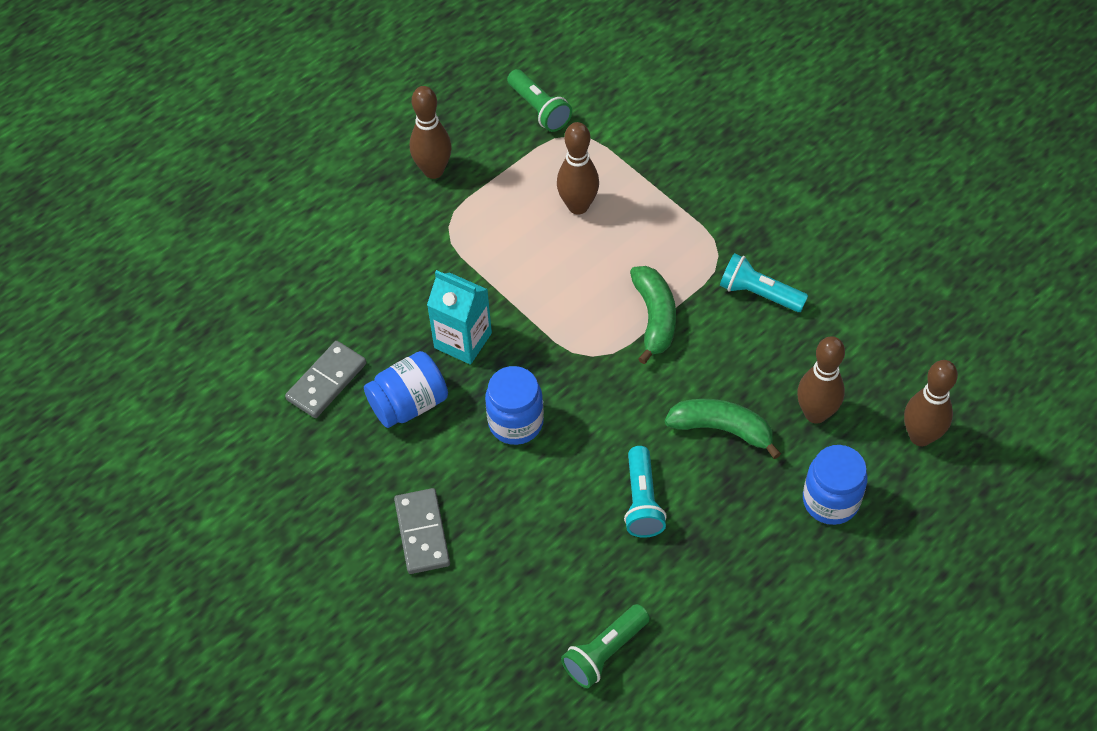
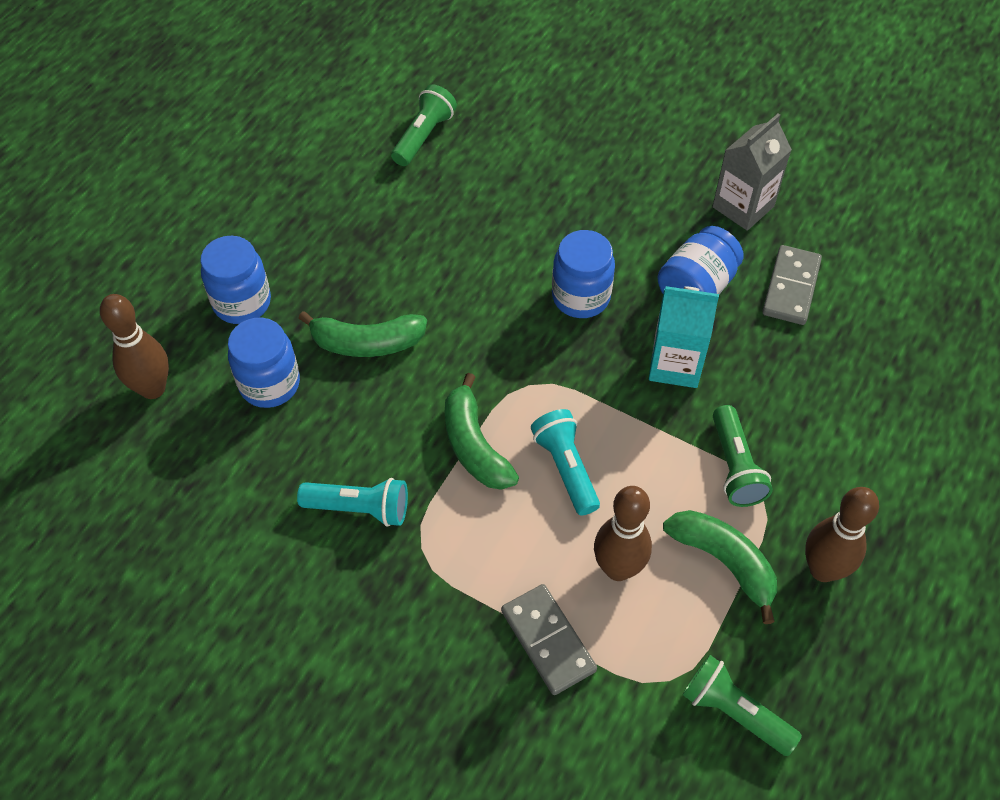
camera: 160 degrees right, 0 degrees up
grey domino [394,488,450,574] -> grey domino moved to [501,584,597,695]
turquoise flashlight [624,446,667,538] -> turquoise flashlight moved to [531,409,600,516]
brown bowling pin [797,336,845,424] -> blue jar [228,318,300,408]
none -> green banana [663,510,777,624]
none -> grey carton [712,114,792,231]
none -> green flashlight [713,405,773,507]

